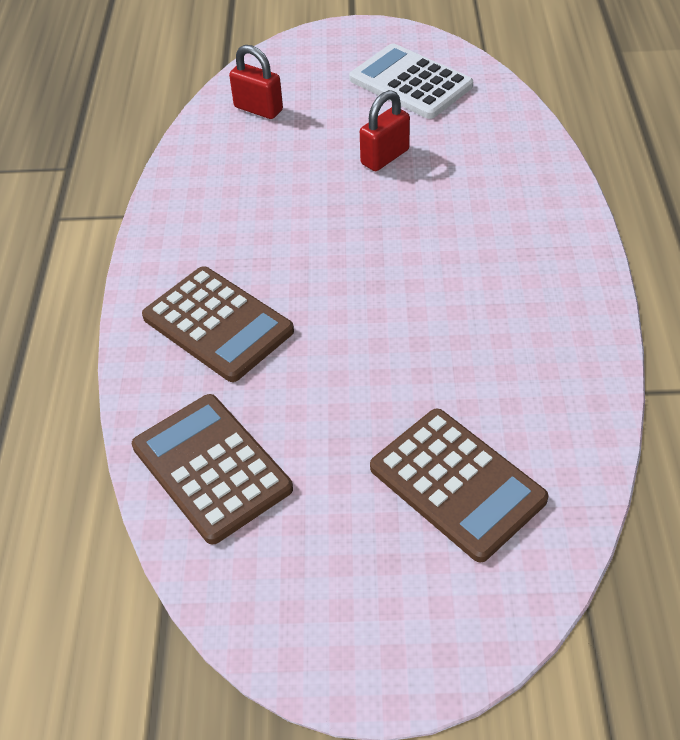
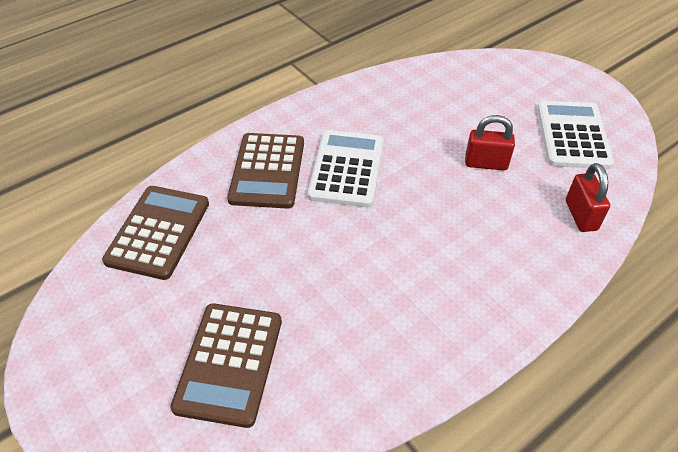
camera: 50 degrees right, 0 degrees up
red padlock [229,45,283,119] -> red padlock moved to [566,163,610,232]
none -> white calculator [308,130,384,208]

